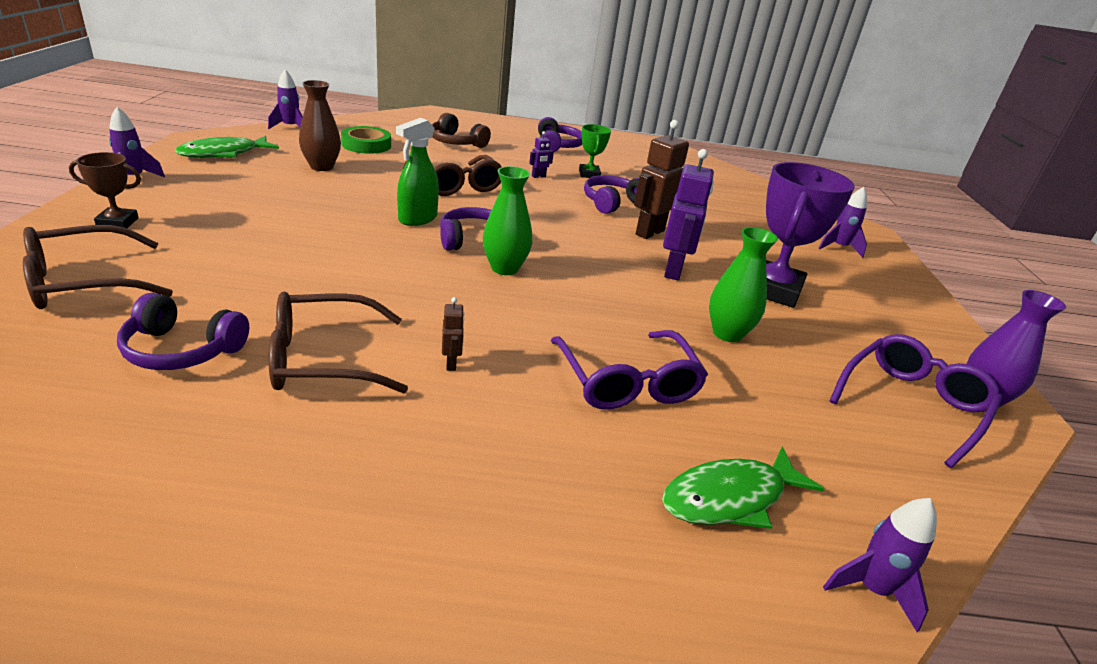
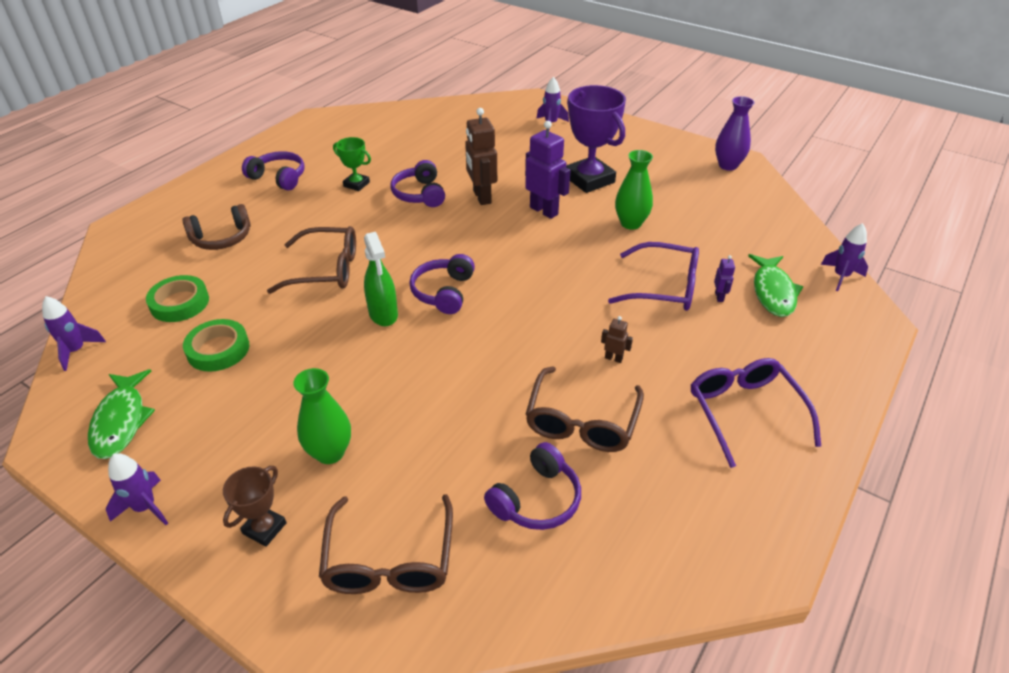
camera: 55 degrees left, 10 degrees up
brown vase [299,80,341,171] -> green tape [183,319,249,372]
green vase [483,166,532,275] -> green vase moved to [293,368,351,464]
purple robot [529,131,554,178] -> purple robot moved to [714,255,735,302]
purple glasses [829,334,1002,468] -> purple glasses moved to [691,358,821,468]

